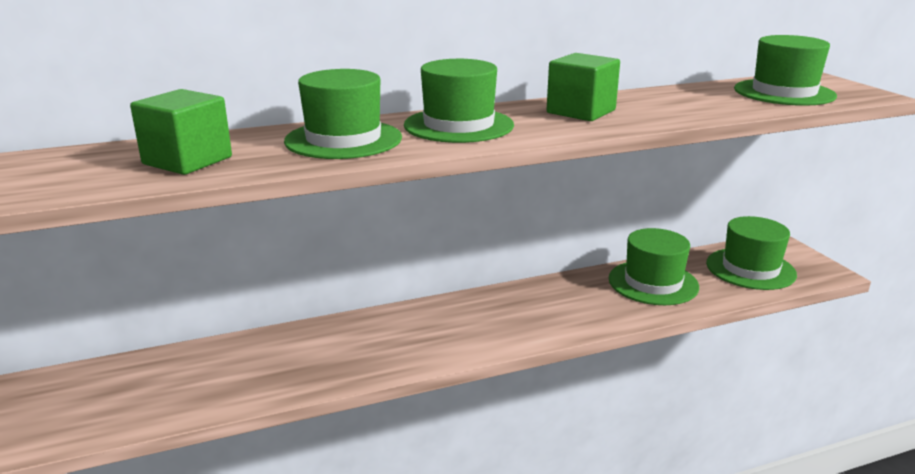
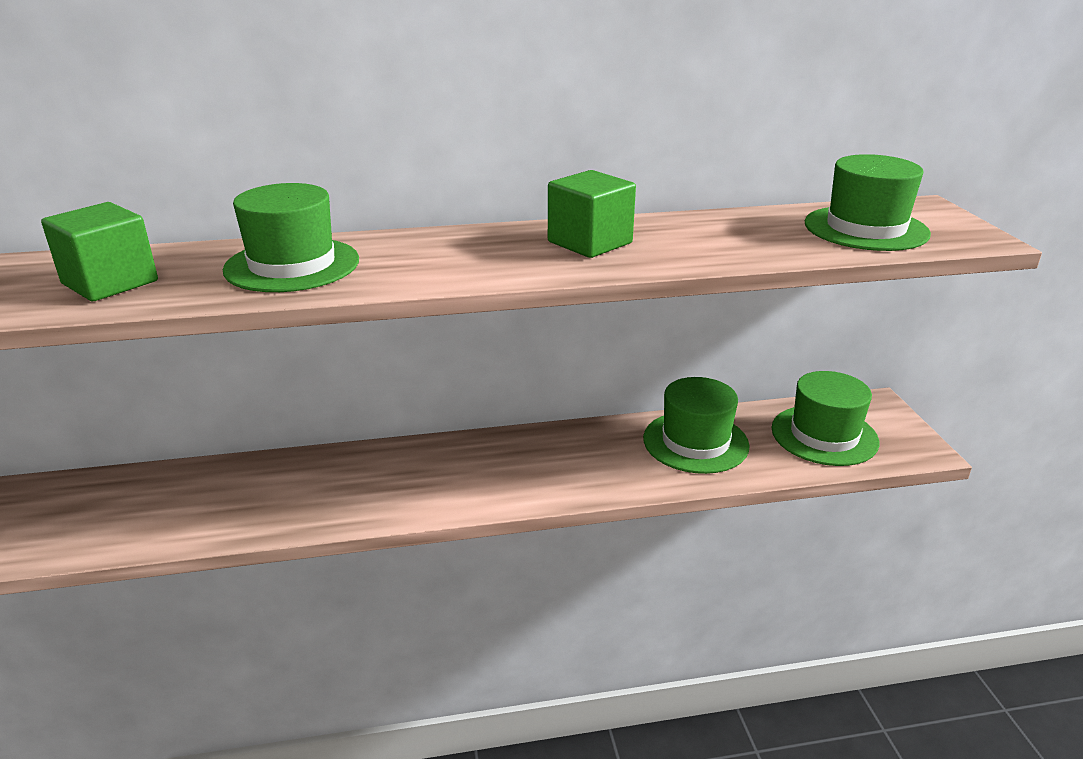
camera: 10 degrees right, 5 degrees up
green hat [404,59,514,143] -> none

